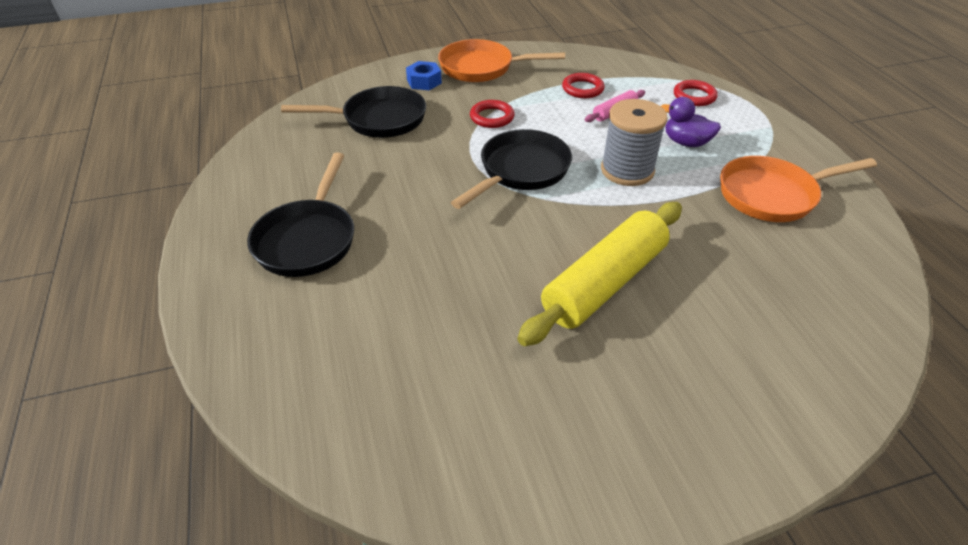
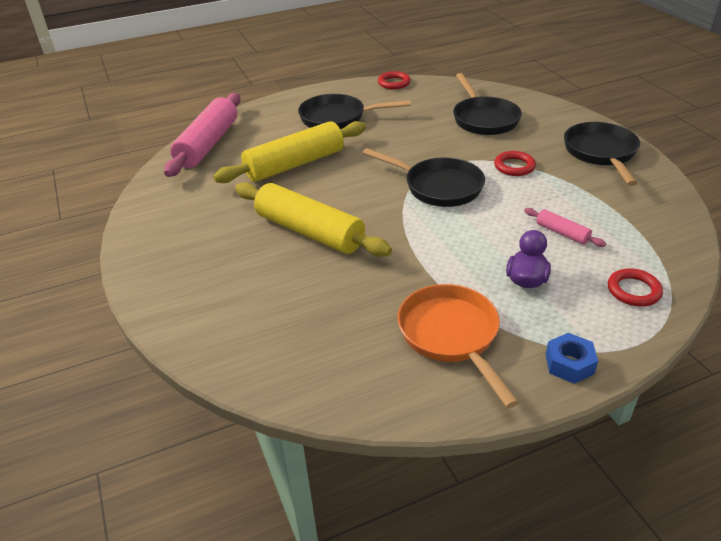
camera: 85 degrees right, 5 degrees down
blue nut [406,61,442,90] -> blue nut moved to [545,333,598,384]
orange pan [438,39,565,82] -> black pan [564,122,640,186]
red ring [562,73,605,98] -> red ring moved to [378,71,411,89]
grey spool [601,99,668,186] -> none
none -> pink rolling pin [164,93,240,177]
none -> yellow rolling pin [213,121,366,183]

